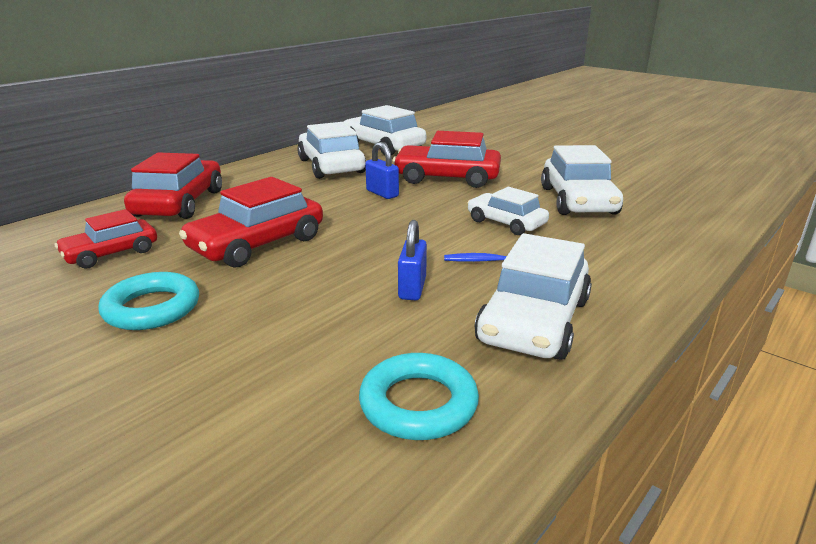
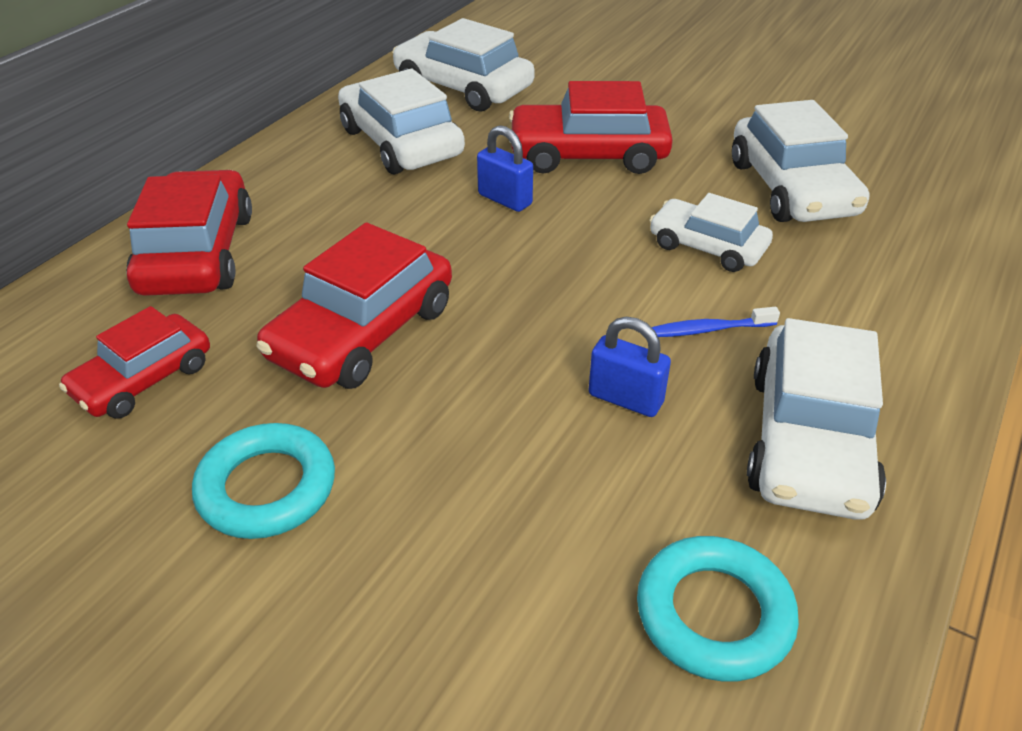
camera: 10 degrees left, 15 degrees up
blue padlock [398,220,427,300] -> blue padlock turned 60 degrees counterclockwise [589,317,671,417]

